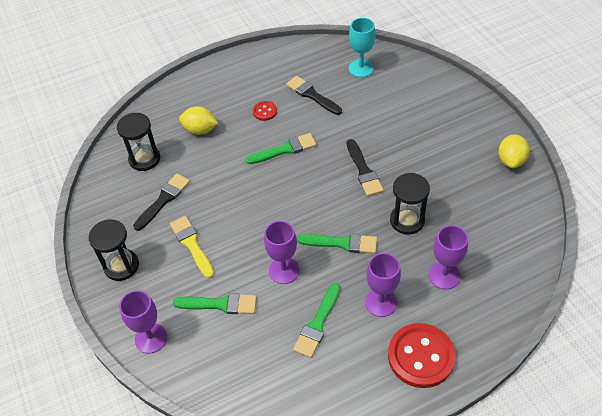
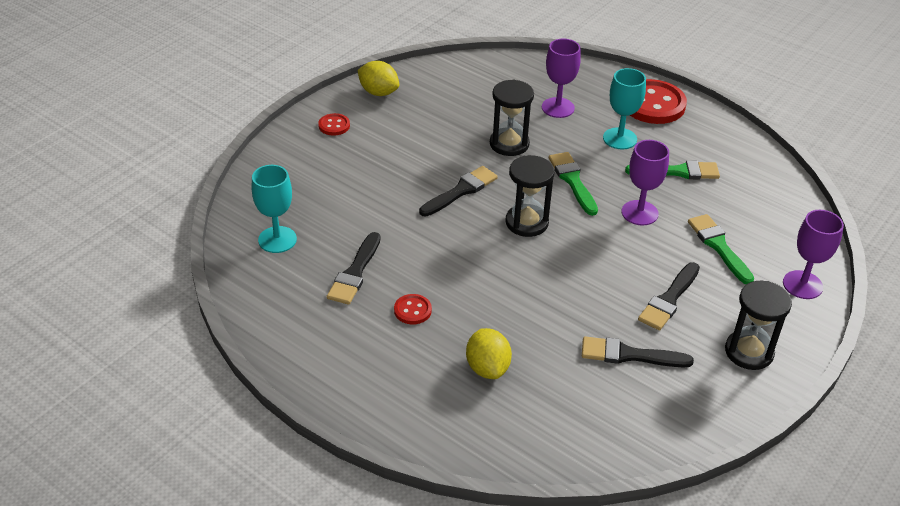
camera: 120 degrees left, 10 degrees down
black hourglass [117,113,160,171] -> black hourglass moved to [506,155,555,237]
yellow brush [170,216,214,278] -> black brush [638,262,700,330]
green brush [246,133,316,164] -> none
purple goblet [365,253,401,317] -> turquoise goblet [603,68,646,149]
yellow lemon [498,134,530,168] -> yellow lemon turned 45 degrees clockwise [358,61,399,96]
none -> red button [318,113,350,136]

